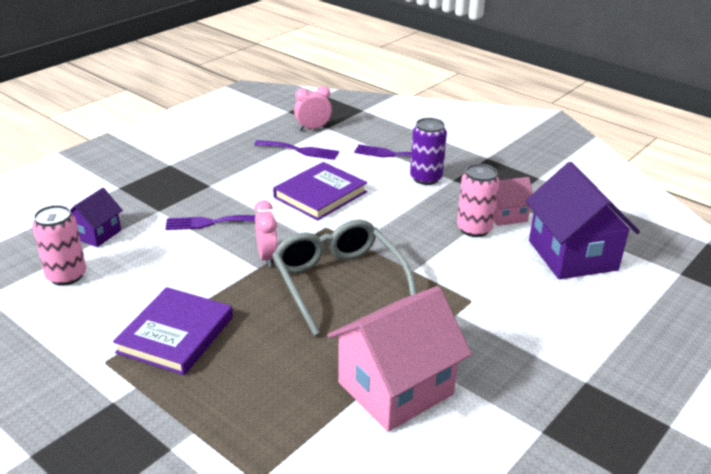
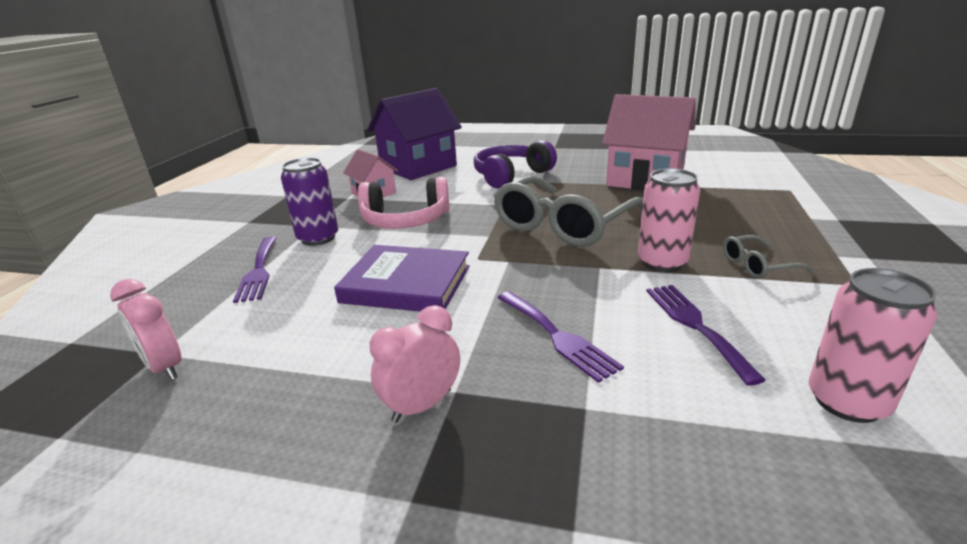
camera: 115 degrees left, 5 degrees down
purple house [70,188,123,247] -> none
purple book [113,287,233,375] -> grey glasses [723,235,814,279]
purple fork [254,140,339,160] -> purple fork moved to [646,285,766,386]
pink clock [254,200,278,267] -> pink clock moved to [370,305,460,423]
pink can [457,164,500,237] -> pink can moved to [638,168,700,272]
none -> pink headphones [358,177,449,229]
none -> purple headphones [474,140,557,188]

